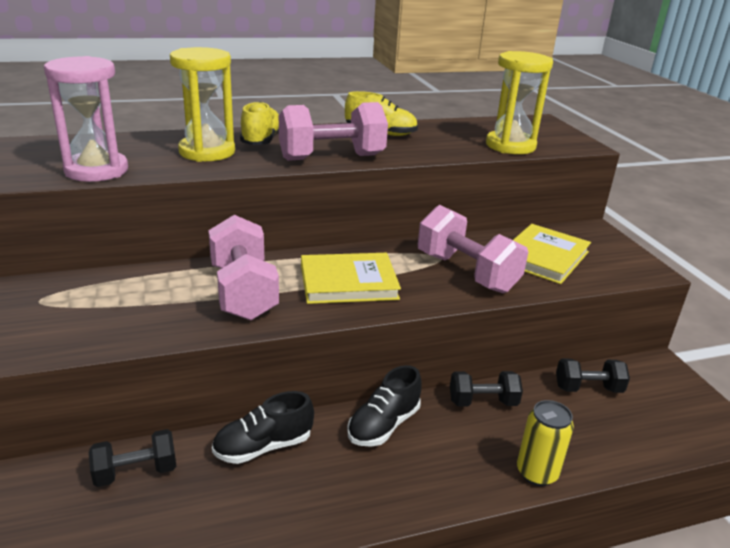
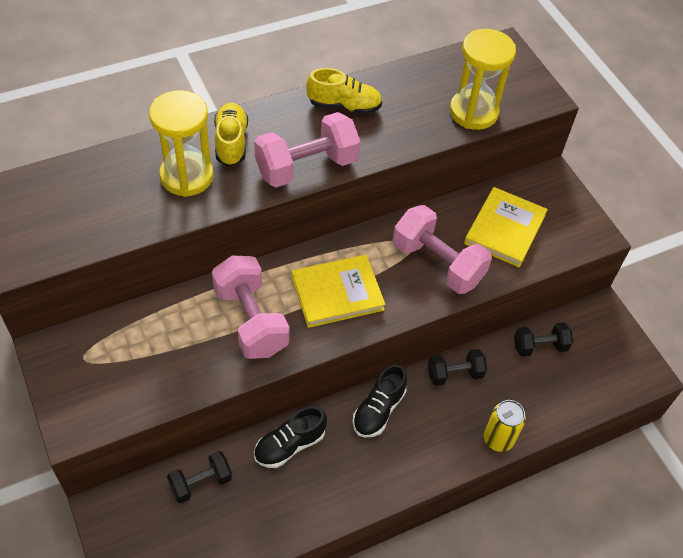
camera: 10 degrees left, 25 degrees up
pink hourglass [44,56,128,182] -> none

